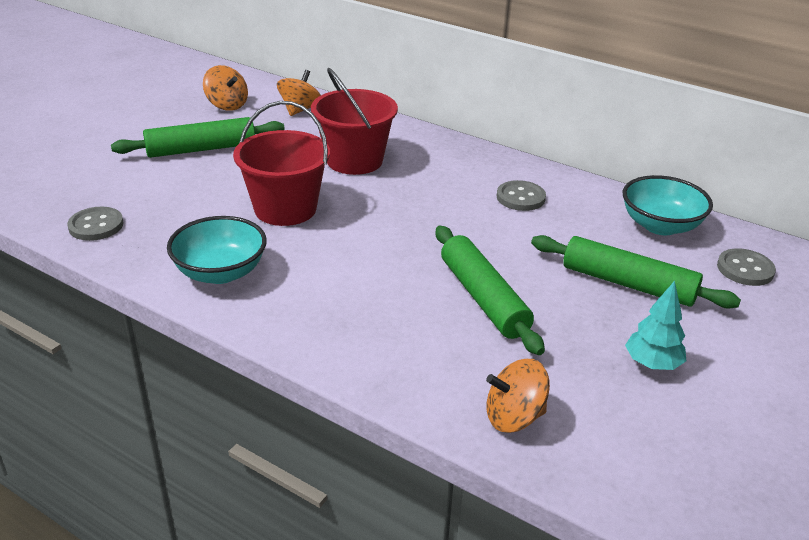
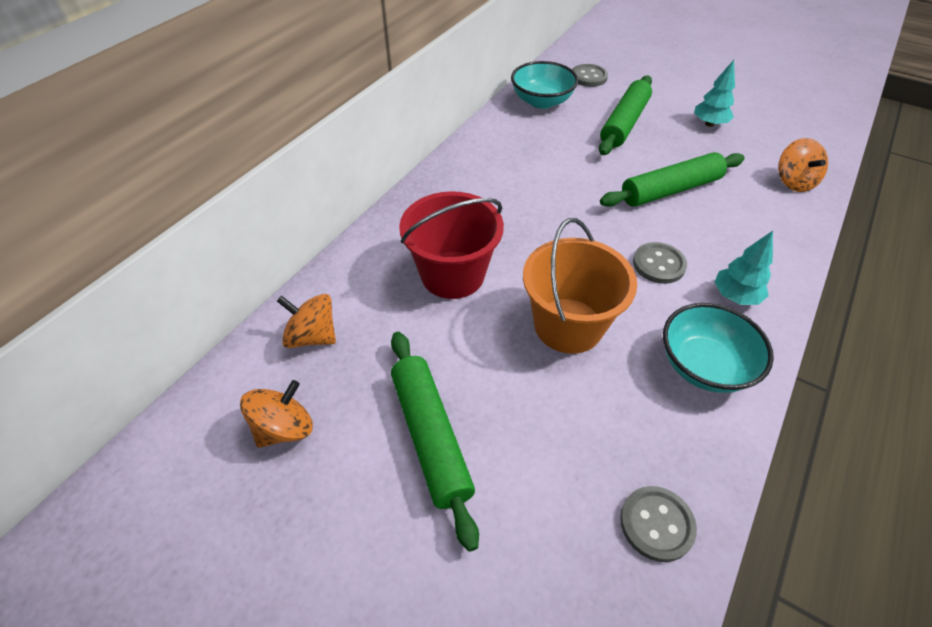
camera: 90 degrees left, 15 degrees up
red bucket [233,101,330,226] -> orange bucket [523,218,637,354]
grey button [497,180,546,211] -> grey button moved to [633,242,687,284]
none -> turquoise tree [714,231,773,305]

